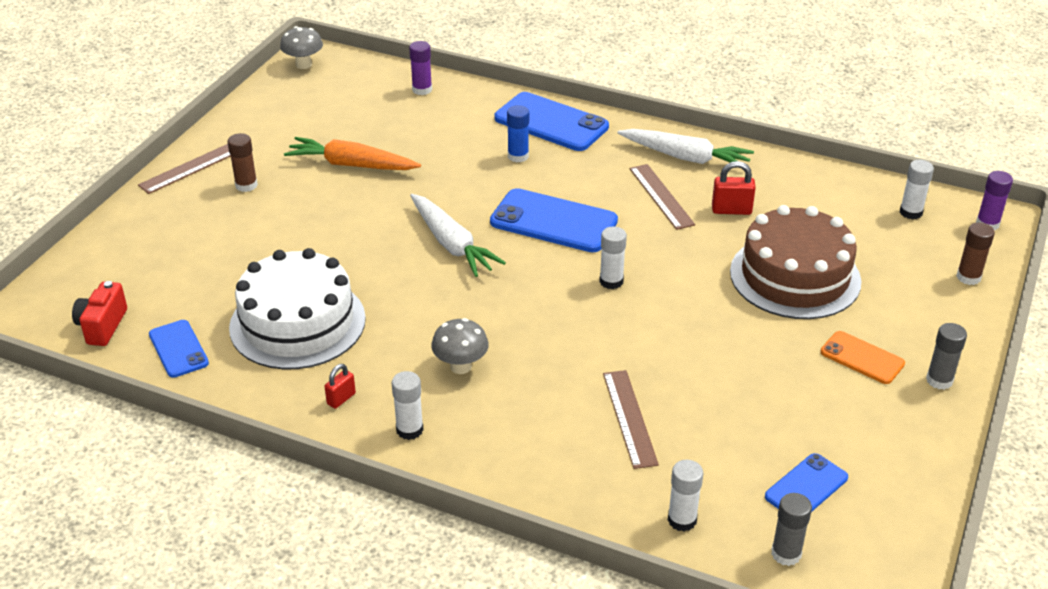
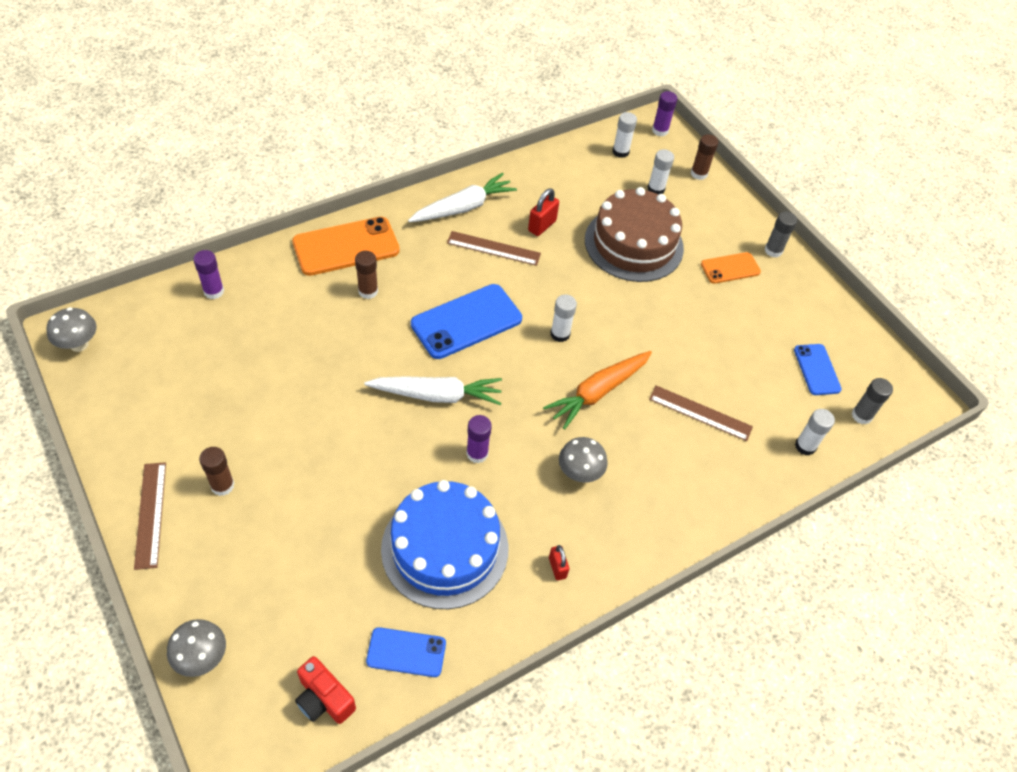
camera: 60 degrees left, 15 degrees up
white cake [229,248,366,370] -> blue cake [381,480,508,609]
orange carrot [284,137,421,170] -> orange carrot moved to [543,351,652,430]
white glue stick [392,371,424,440] -> white glue stick moved to [648,149,674,194]
blue phone [494,92,609,151] -> orange phone [292,217,400,276]
blue glue stick [507,105,529,163] -> brown glue stick [355,251,378,299]
none -> grey mushroom [167,619,226,677]
none -> purple glue stick [466,415,492,463]

